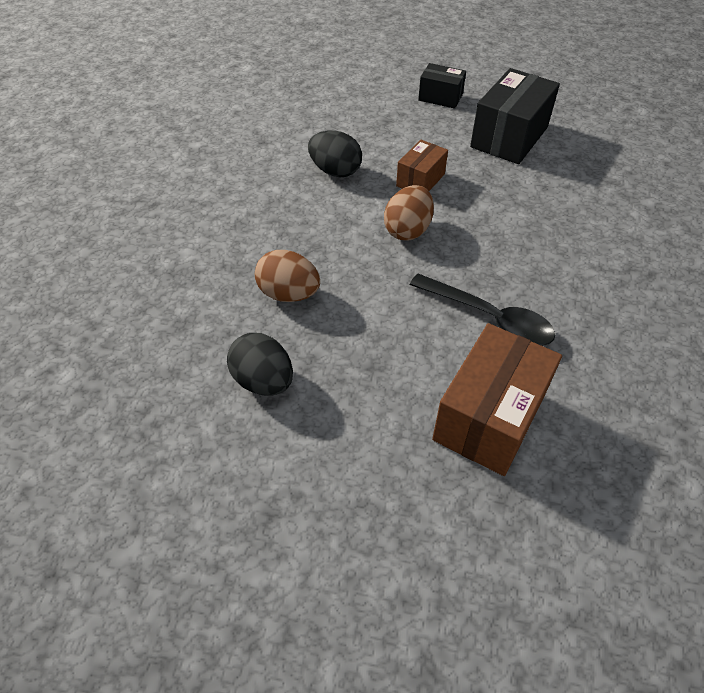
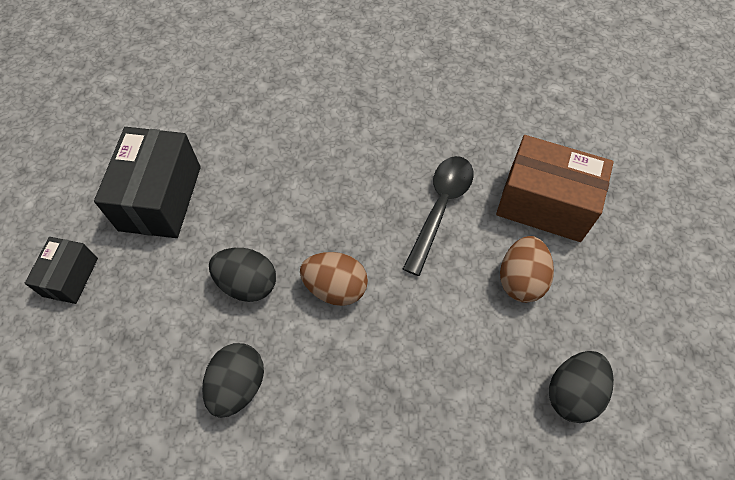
camera: 100 degrees left, 10 degrees up
brown egg [255,250,320,302] -> brown egg moved to [500,236,554,303]
brown box [396,140,448,191] -> black egg [209,248,276,302]
black box [470,68,560,164] -> black box turned 75 degrees clockwise [94,127,201,238]

